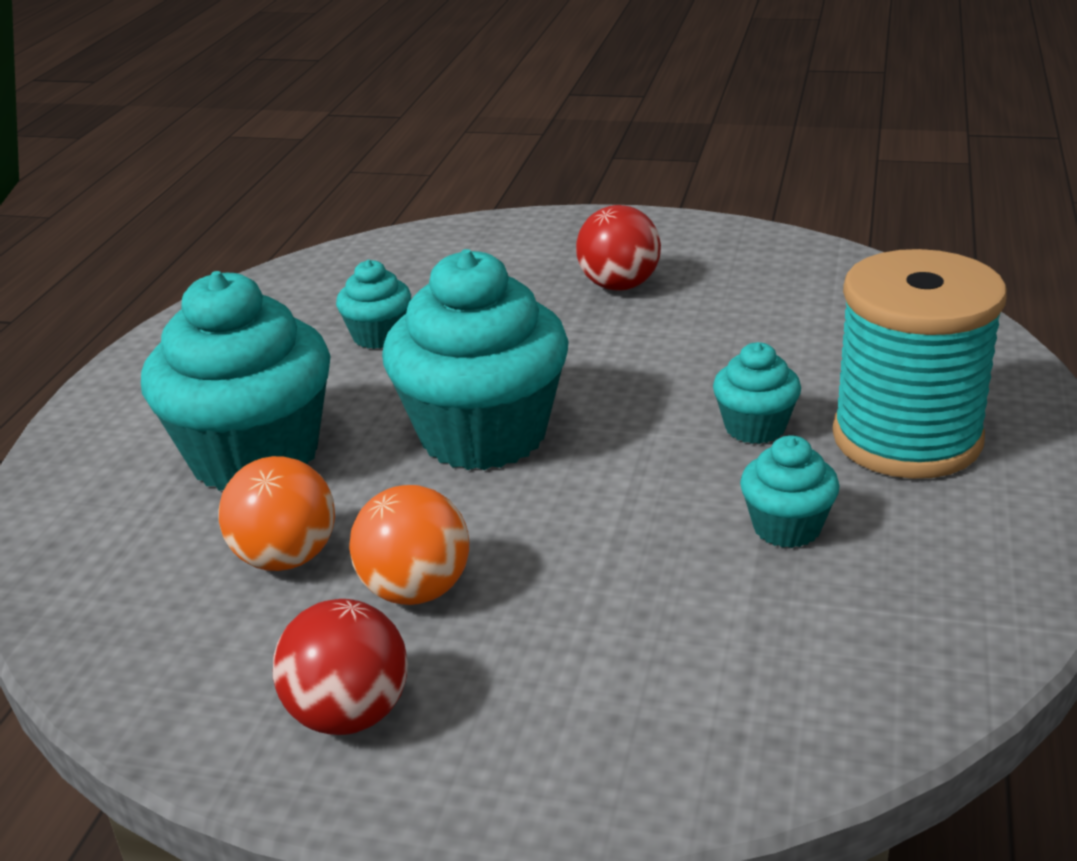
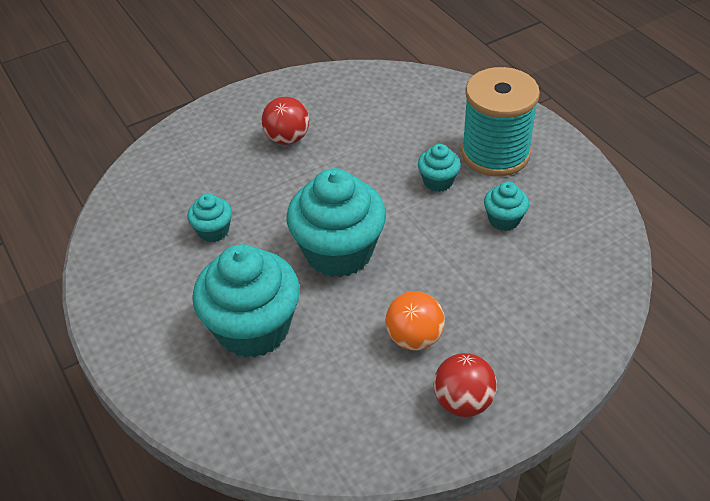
camera: 45 degrees left, 15 degrees up
orange ball [218,456,335,571] -> none

